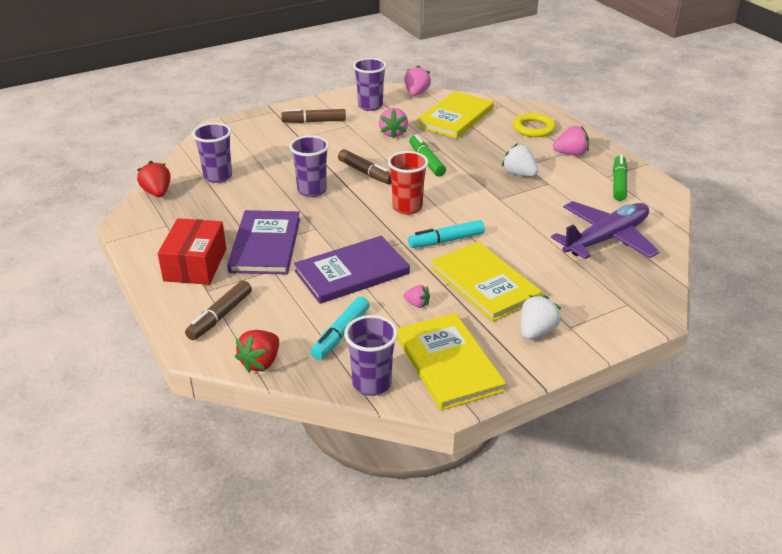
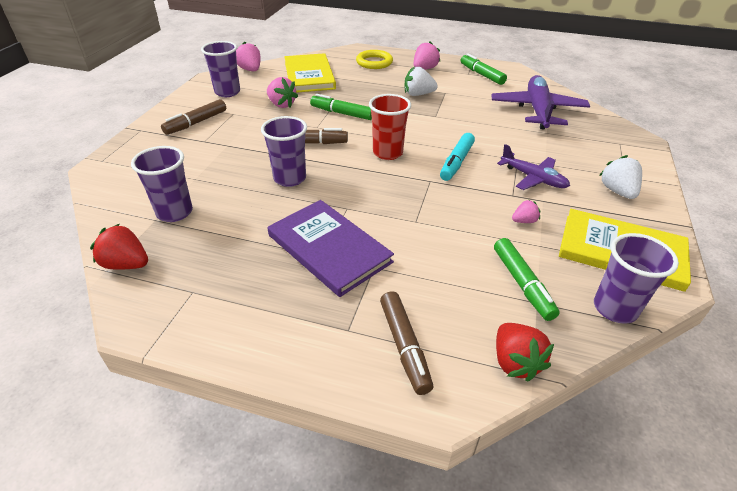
camera: 45 degrees left, 5 degrees up
red box [158,218,226,285] -> none
purple book [294,236,410,304] -> none
turquoise marker [311,296,370,360] -> green marker [494,238,560,321]
yellow book [431,242,542,322] -> purple plane [497,144,570,190]

